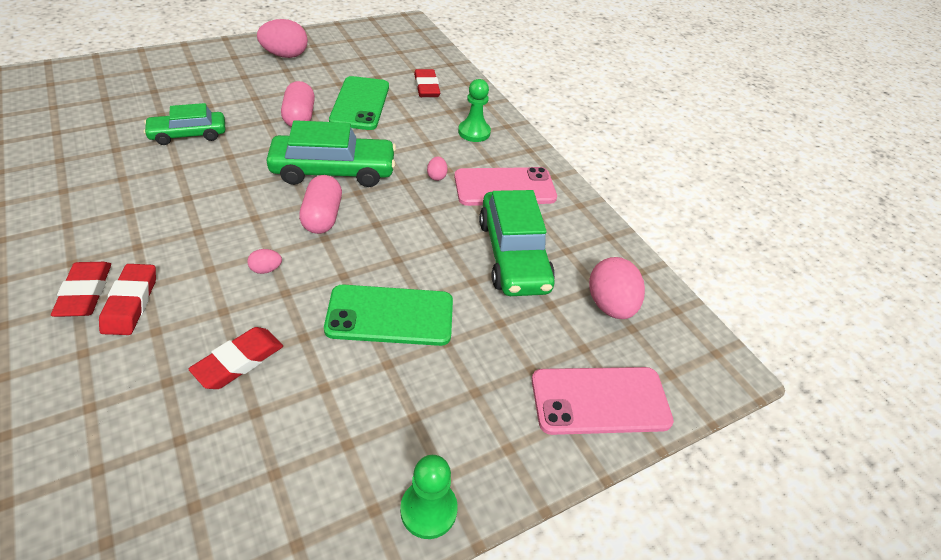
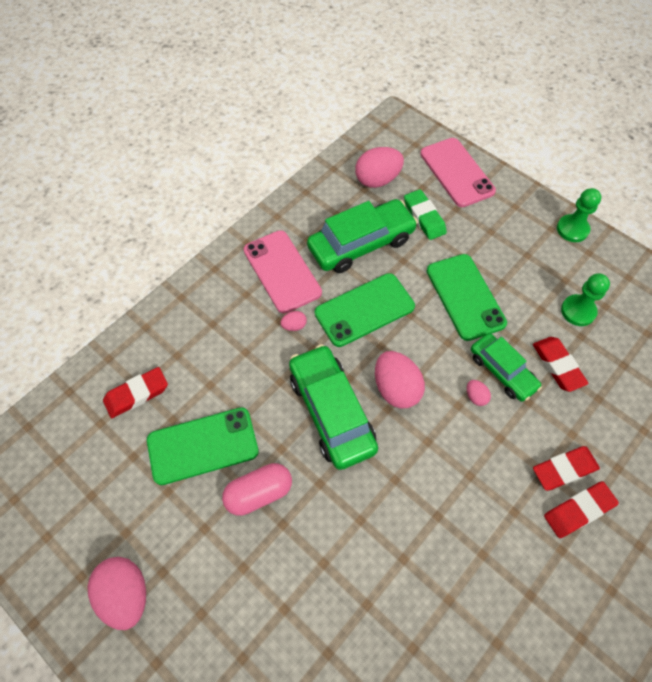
camera: 105 degrees left, 15 degrees up
green car [143,103,225,145] -> green car moved to [471,333,542,402]
red eraser [189,327,283,389] -> red eraser turned 45 degrees clockwise [533,337,588,392]
pink capsule [299,175,342,234] -> pink egg [375,351,425,409]
green pawn [458,79,491,142] -> green pawn moved to [561,273,610,326]
none -> green phone [315,273,415,347]
none -> green eraser [404,189,447,240]

